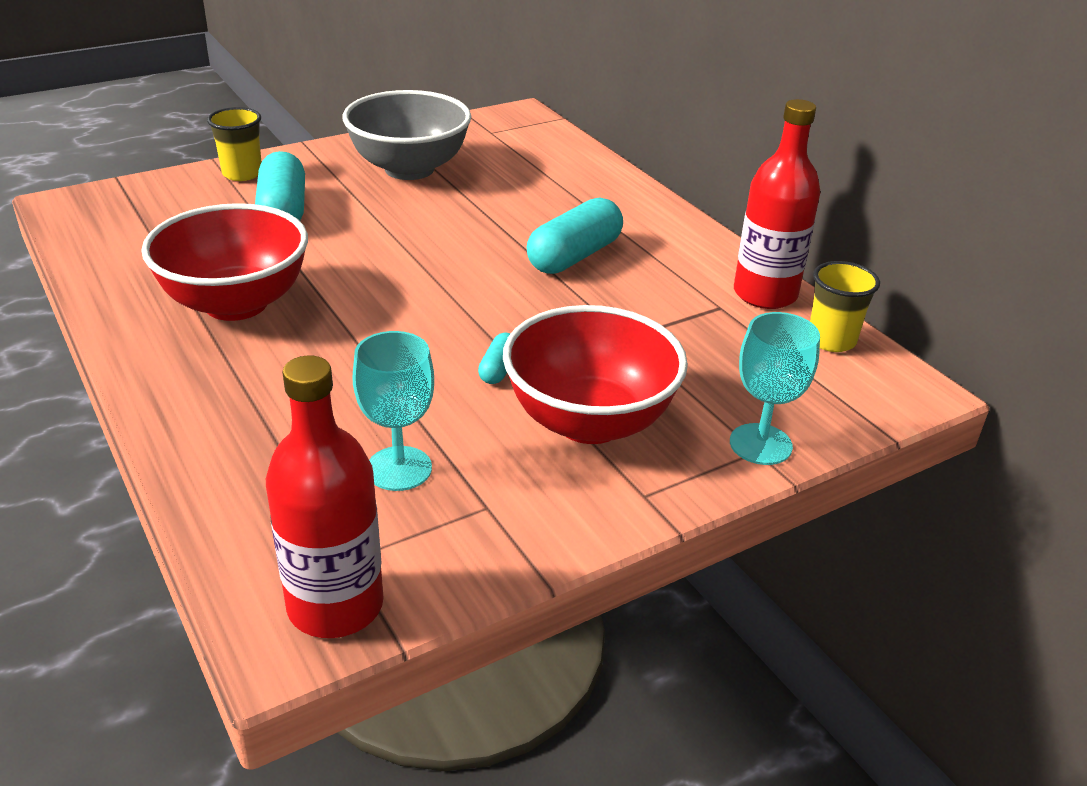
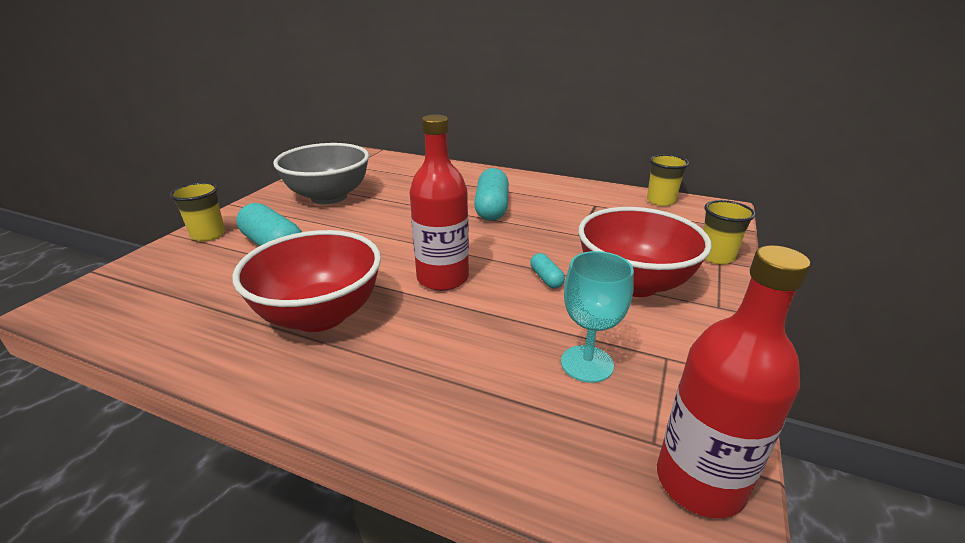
camera: 35 degrees left, 5 degrees down
turquoise goblet [730,312,820,465] -> yellow cup [703,200,756,264]
red bottle [734,99,821,309] -> red bottle moved to [410,114,469,291]

